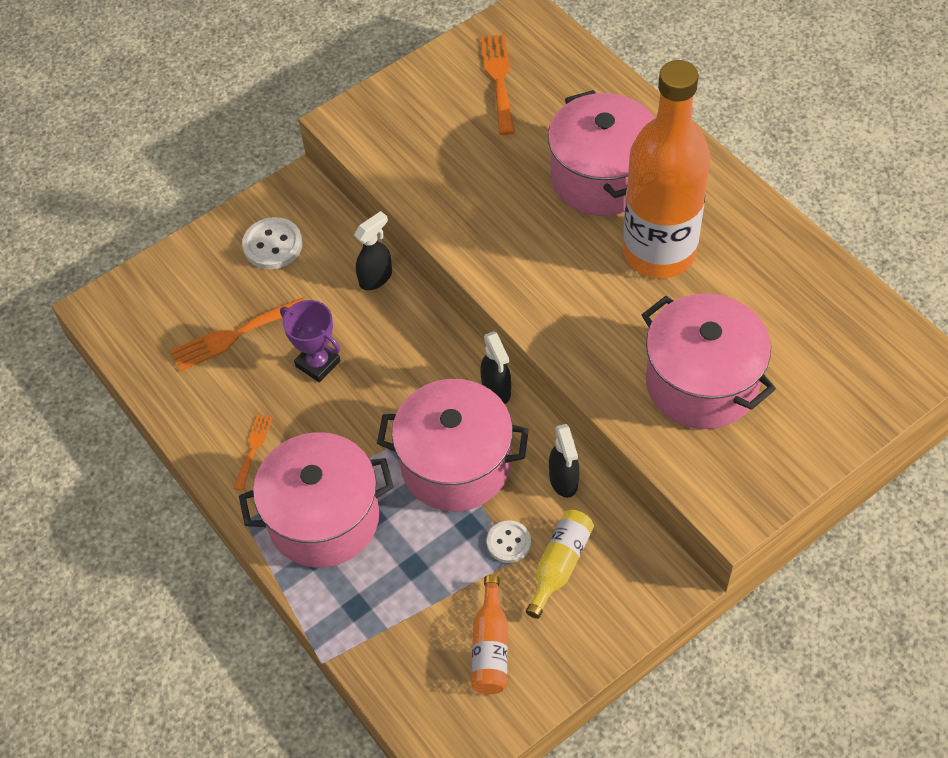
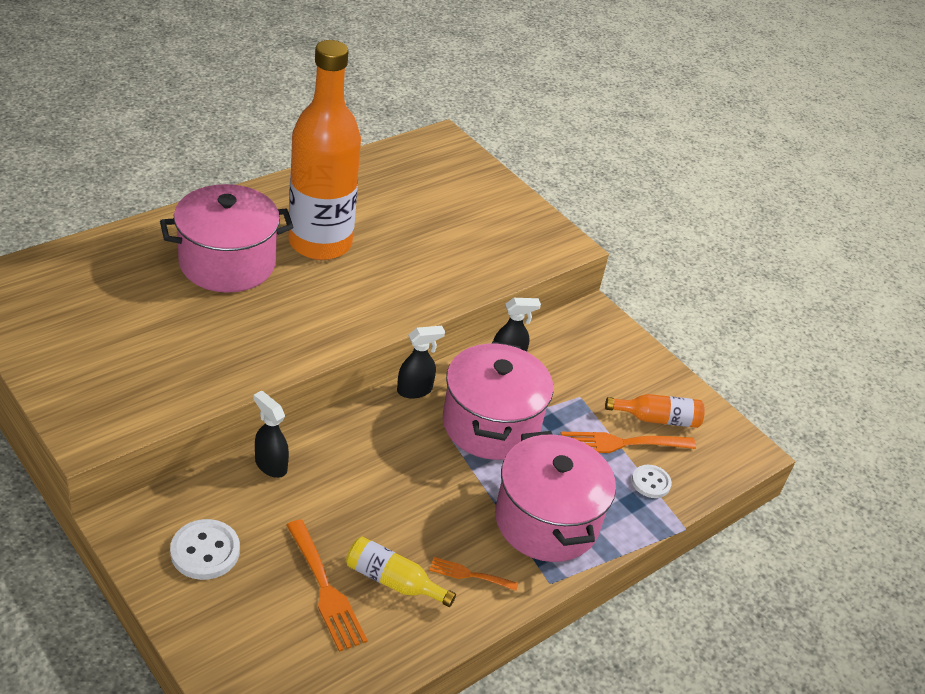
camera: 100 degrees left, 15 degrees down
purple trophy [280,300,340,383] -> none
orange fork [480,34,515,135] -> orange fork moved to [561,432,696,453]
white button [487,520,531,563] -> white button moved to [632,465,672,498]
yellow bottle [526,510,594,619] -> yellow bottle moved to [346,537,456,607]
pink pot [642,293,776,429] -> none

